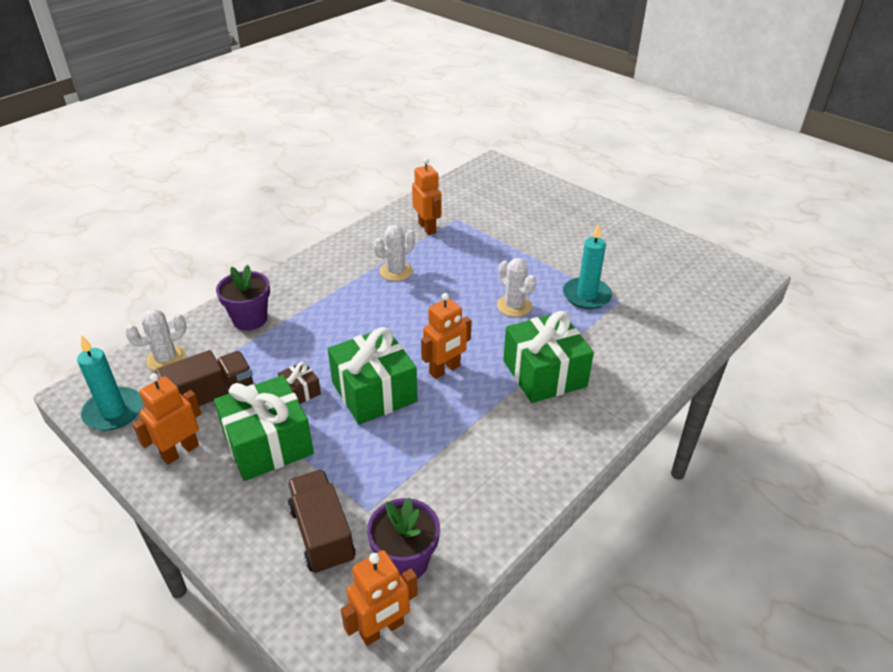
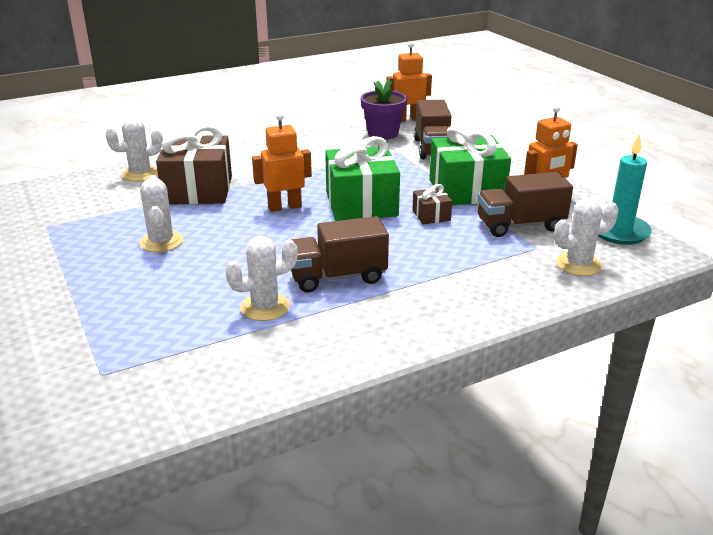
camera: 160 degrees left, 10 degrees down
purple flower pot [216,265,270,331] -> none
orange robot [412,158,441,235] -> none
green gift [503,311,594,403] -> brown gift [156,125,232,204]
turquoise candle [563,223,612,309] -> none
none -> white cactus [105,118,163,181]
none -> brown truck [291,216,389,292]

